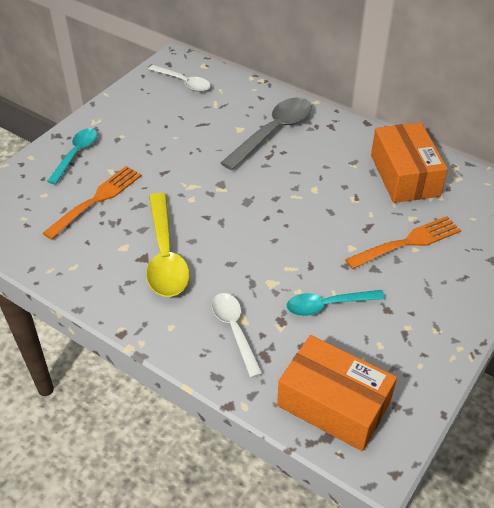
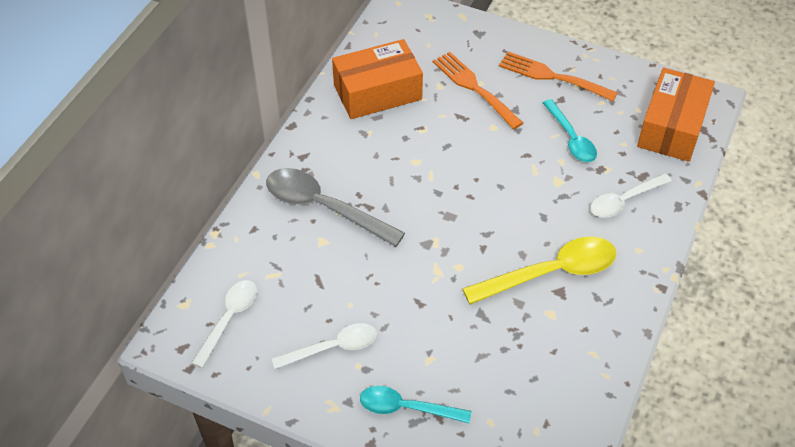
camera: 100 degrees left, 5 degrees up
orange fork [43,166,142,240] -> orange fork moved to [499,52,618,101]
none -> white spoon [271,323,377,369]

